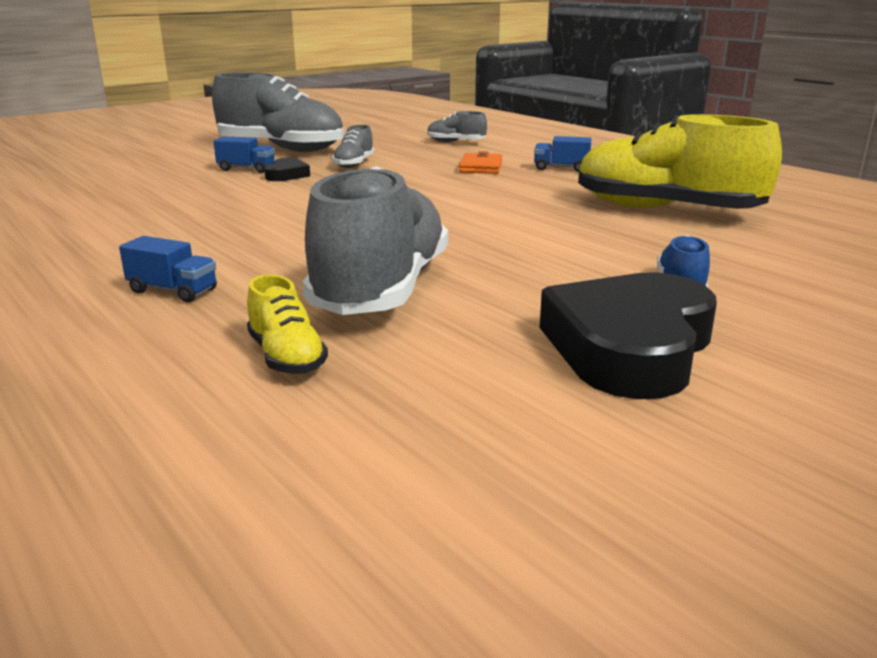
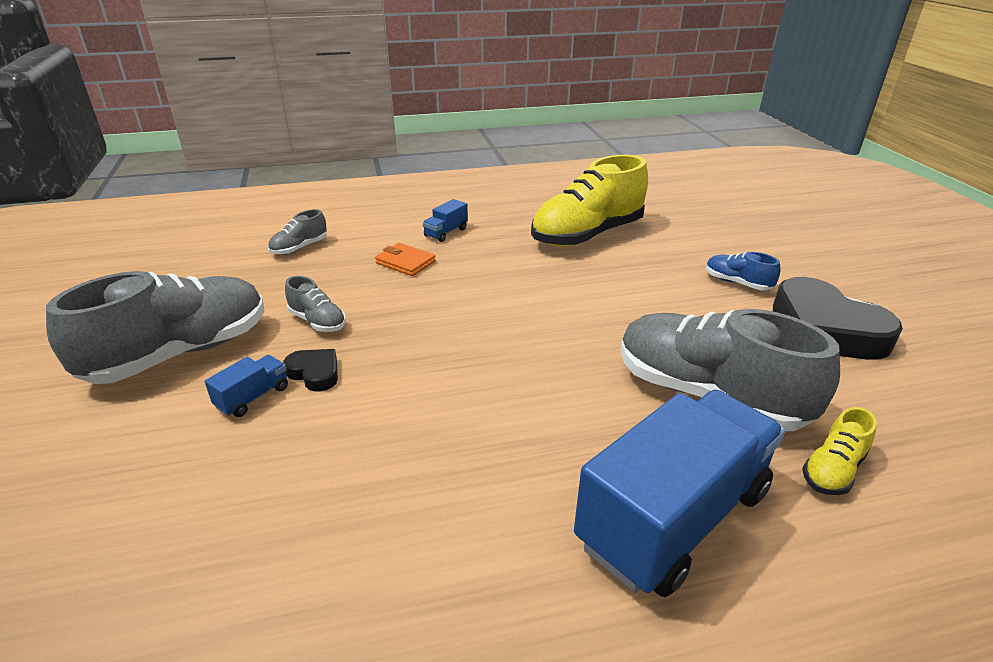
camera: 65 degrees left, 10 degrees up
blue truck [119,236,217,302] -> blue truck [574,390,785,597], size x2.50
yellow shoe [247,274,328,375] -> yellow shoe turned 135 degrees clockwise [802,407,877,495]

